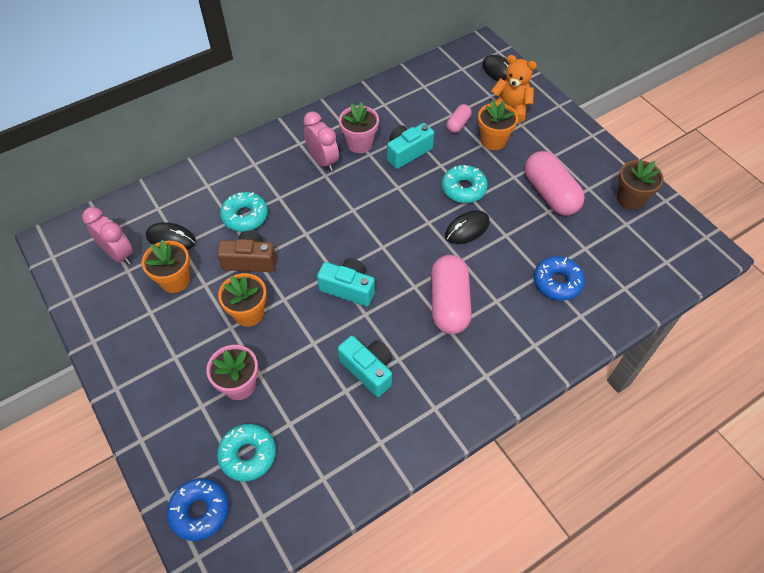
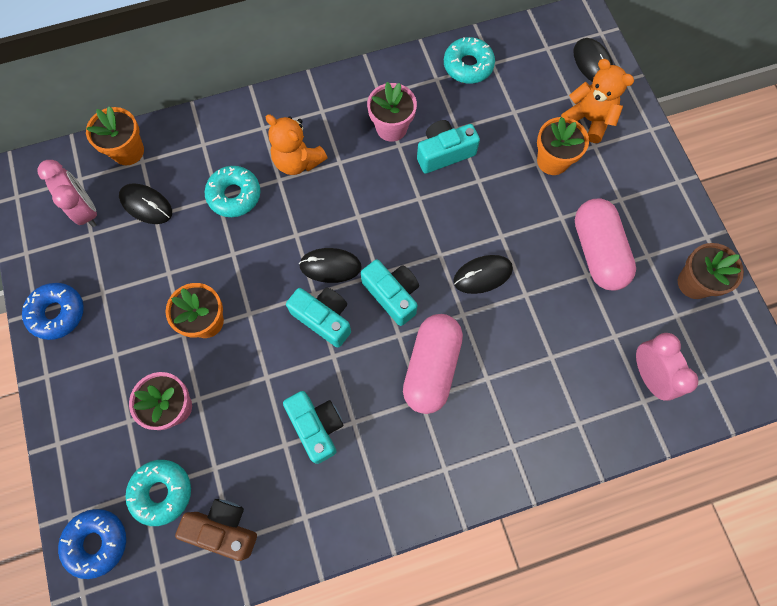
camera: 15 degrees right, 15 degrees up
orange flower pot [142,240,190,293] -> orange flower pot moved to [86,106,144,165]
brown camera [217,231,277,272] -> brown camera moved to [175,499,257,561]
pink clock [303,111,339,171] -> pink clock moved to [636,333,698,401]
turquoise donut [442,165,488,203] -> turquoise donut moved to [444,37,495,84]
pink capsule [447,104,472,133] -> none
blue donut [534,256,585,301] -> blue donut moved to [22,283,84,340]
none -> orange teddy bear [266,115,328,175]
none -> black mouse [299,248,362,283]
none -> turquoise camera [361,259,419,326]

